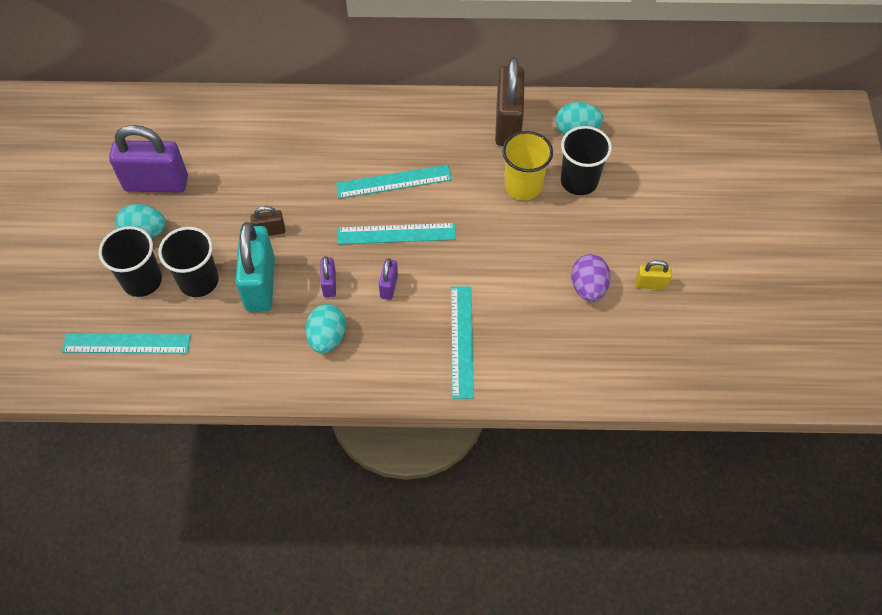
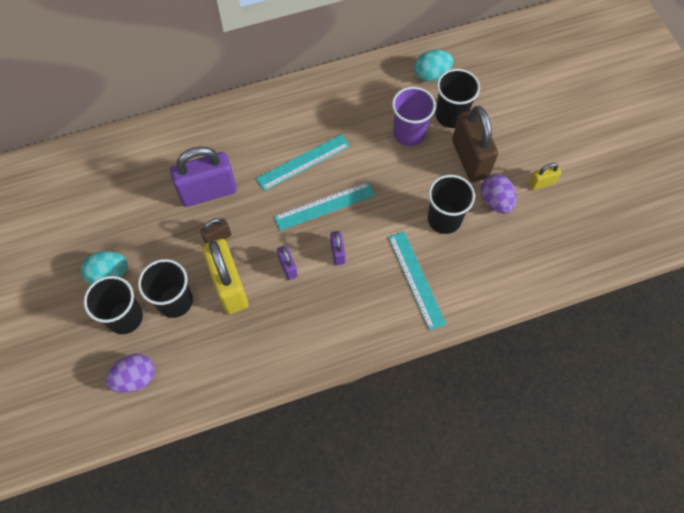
camera: 20 degrees left, 5 degrees up
turquoise ruler [62,334,191,354] -> purple egg [105,354,155,393]
purple padlock [109,125,188,193] -> purple padlock moved to [170,146,237,207]
turquoise padlock [235,222,275,312] -> yellow padlock [202,239,248,314]
turquoise egg [306,304,346,353] -> none
brown padlock [495,57,525,146] -> brown padlock moved to [452,106,498,182]
yellow cup [502,131,553,200] -> purple cup [392,87,436,146]
none -> black cup [428,175,475,234]

